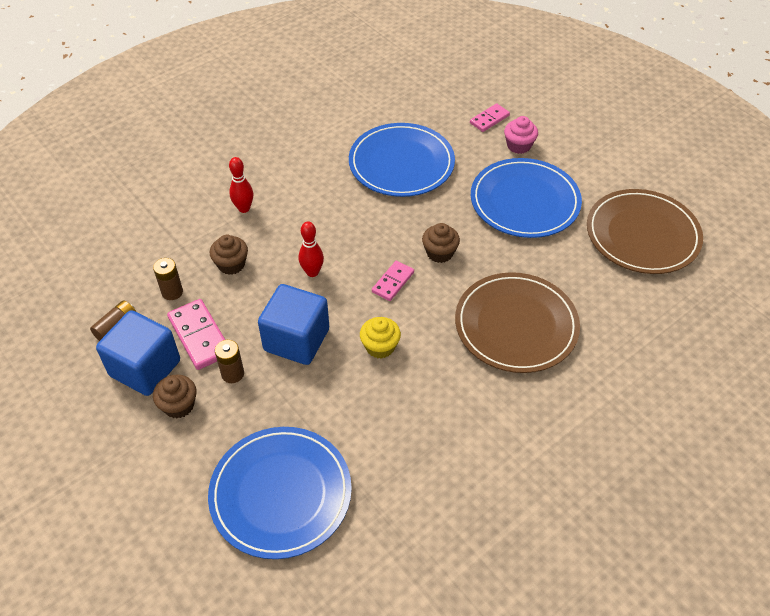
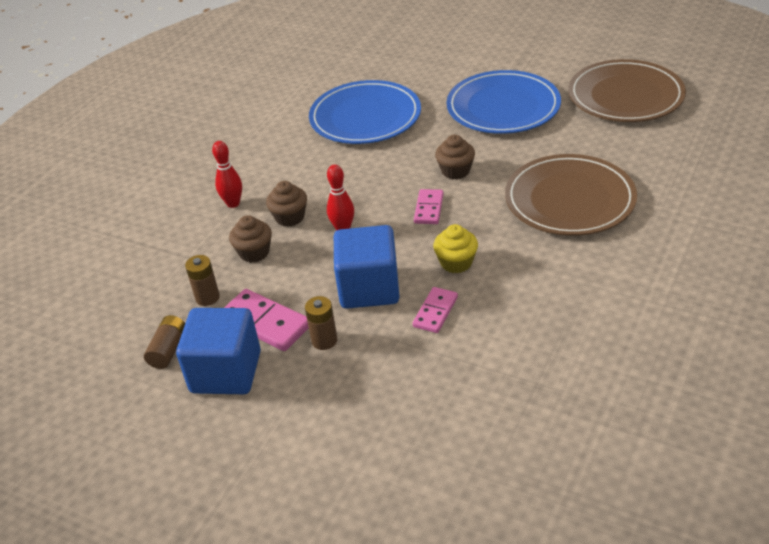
camera: 20 degrees left, 10 degrees down
brown cupcake [153,374,196,418] -> brown cupcake moved to [266,181,307,227]
blue plate [208,427,352,559] -> none
pink domino [470,104,510,132] -> pink domino moved to [413,287,458,333]
pink cupcake [504,116,538,154] -> none

